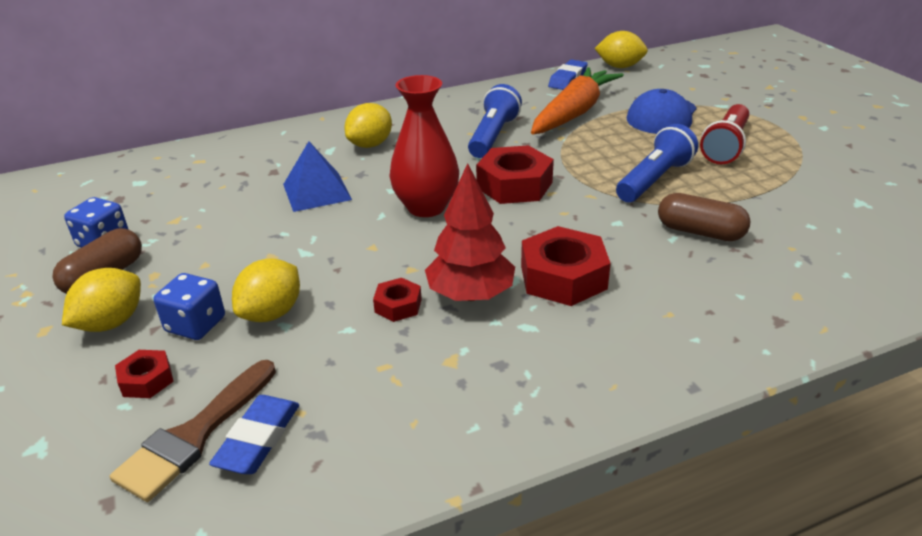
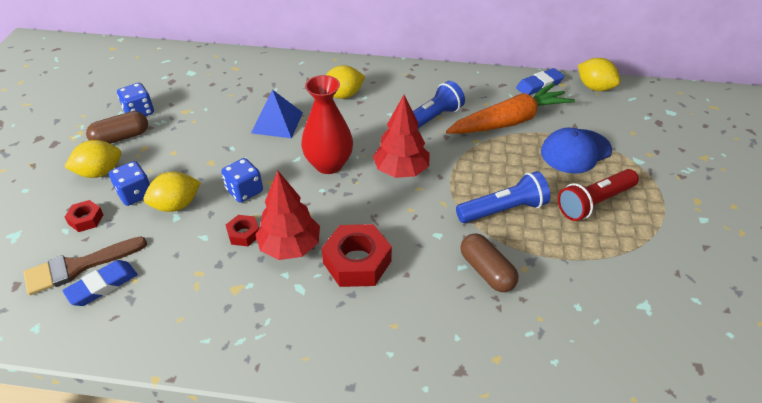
camera: 30 degrees right, 10 degrees up
red nut [476,145,554,204] -> red tree [373,95,430,178]
none -> blue dice [221,158,263,203]

